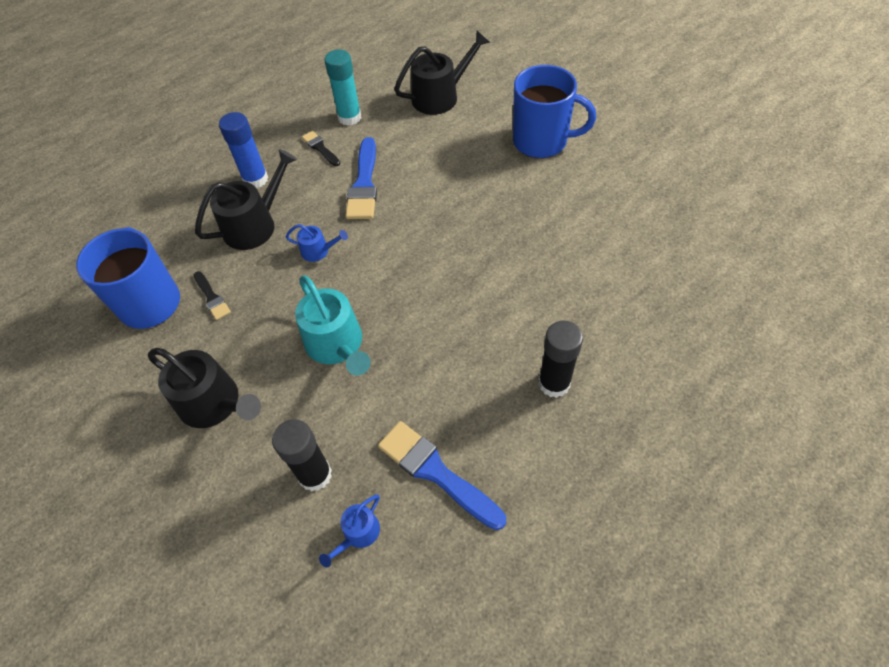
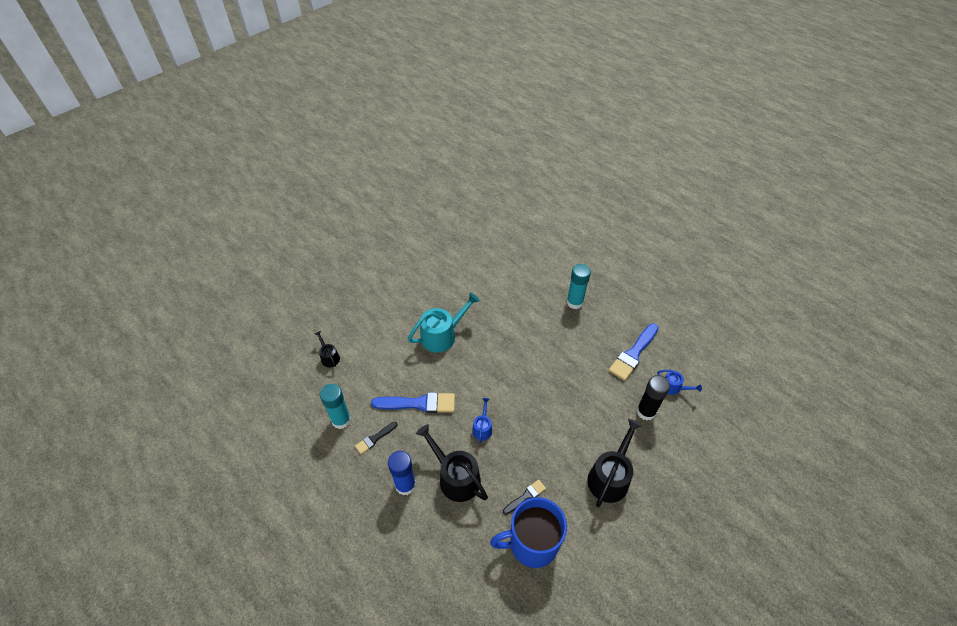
camera: 95 degrees left, 5 degrees down
turquoise watering can [295,275,371,376] -> turquoise watering can moved to [408,292,480,353]
black watering can [394,31,490,115] -> black watering can [315,331,340,367], size x0.52
blue mug [513,65,596,158] -> none
black glue stick [538,321,583,398] -> turquoise glue stick [567,264,591,309]

